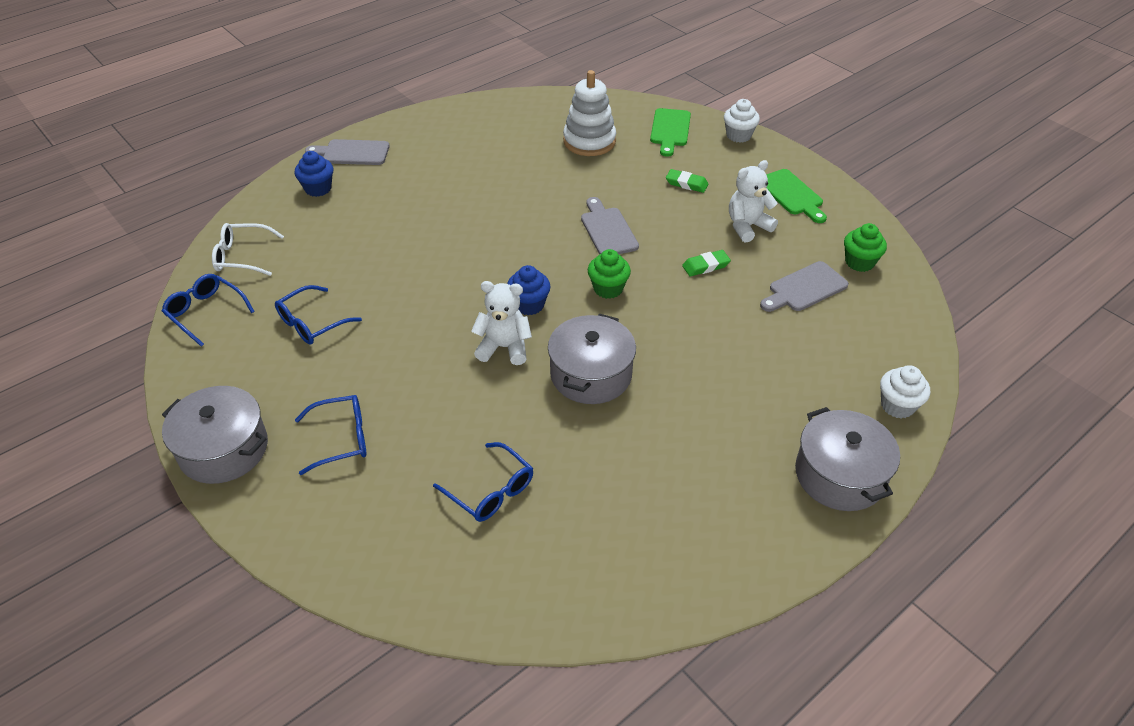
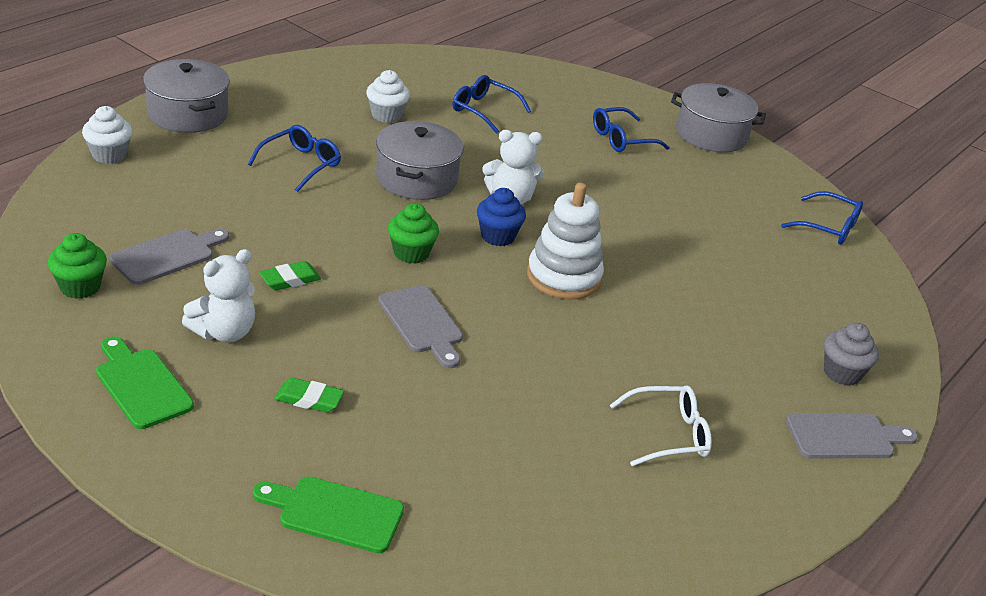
camera: 165 degrees right, 10 degrees down
white glasses [212,223,284,276] -> white glasses moved to [610,385,712,466]
blue glasses [275,285,362,344] -> blue glasses moved to [248,125,341,192]
blue cupcake [295,151,333,197] -> grey cupcake [824,323,879,386]
white stacking toy [563,70,616,156] -> white stacking toy moved to [527,183,604,300]
green cutting board [650,108,691,157] -> green cutting board turned 75 degrees counterclockwise [253,476,404,553]
white cupcake [724,99,760,143] -> white cupcake moved to [366,70,410,123]

